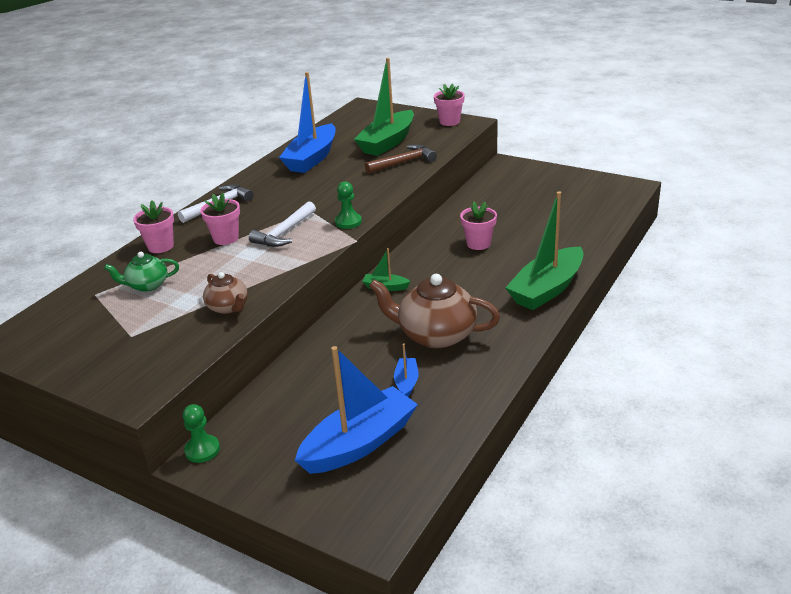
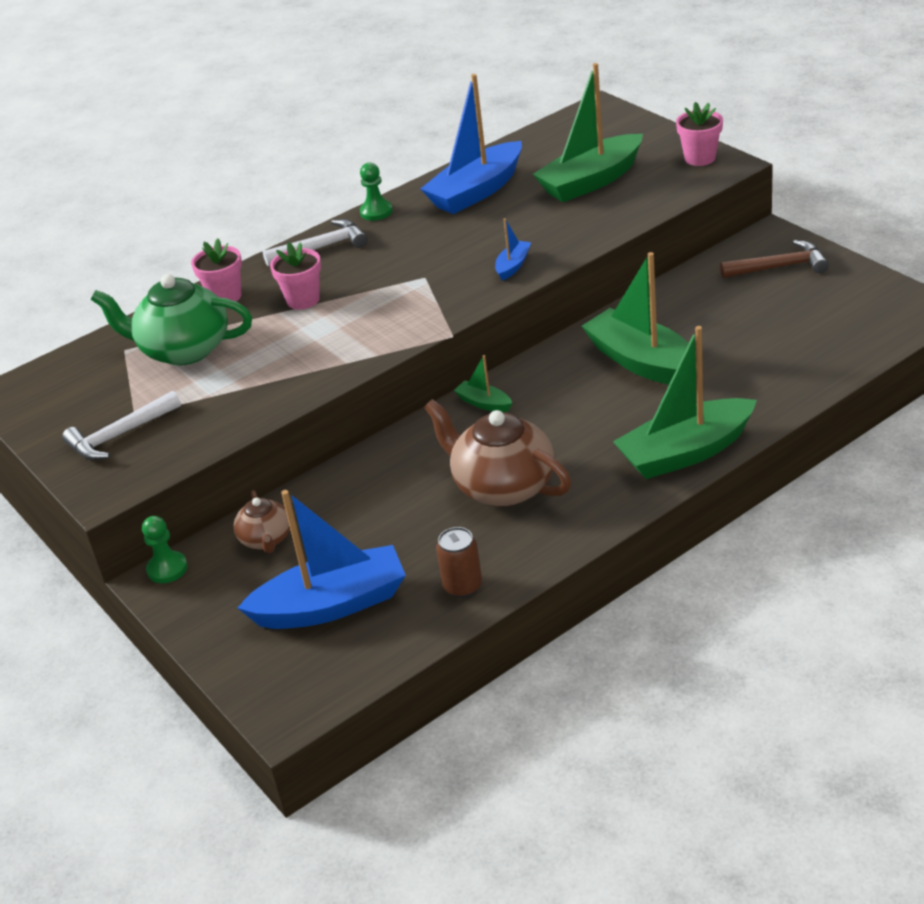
camera: 25 degrees right, 5 degrees up
green teapot [104,252,179,292] -> green teapot [91,274,252,365], size x1.83
brown teapot [203,272,248,314] -> brown teapot moved to [233,490,290,553]
white hammer [249,201,316,247] -> white hammer moved to [62,391,181,460]
green pawn [335,181,362,229] -> green pawn moved to [360,163,393,221]
brown hammer [365,144,437,174] -> brown hammer moved to [720,240,829,278]
blue boat [394,344,419,397] -> blue boat moved to [495,218,531,281]
pink flower pot [460,201,497,250] -> green boat [582,252,696,385]
none -> brown can [436,527,482,598]

